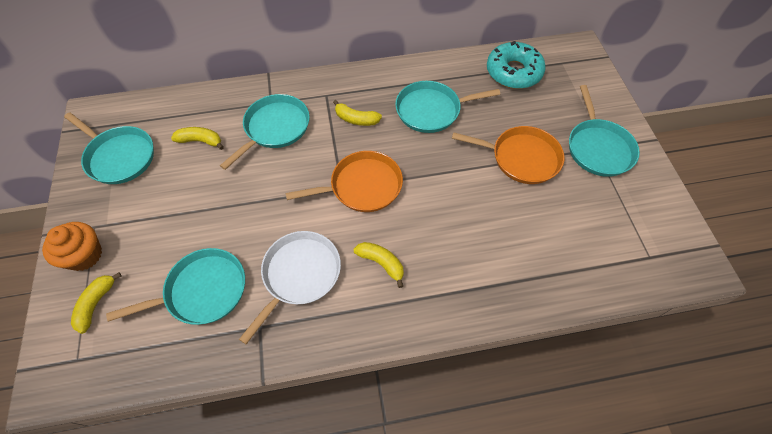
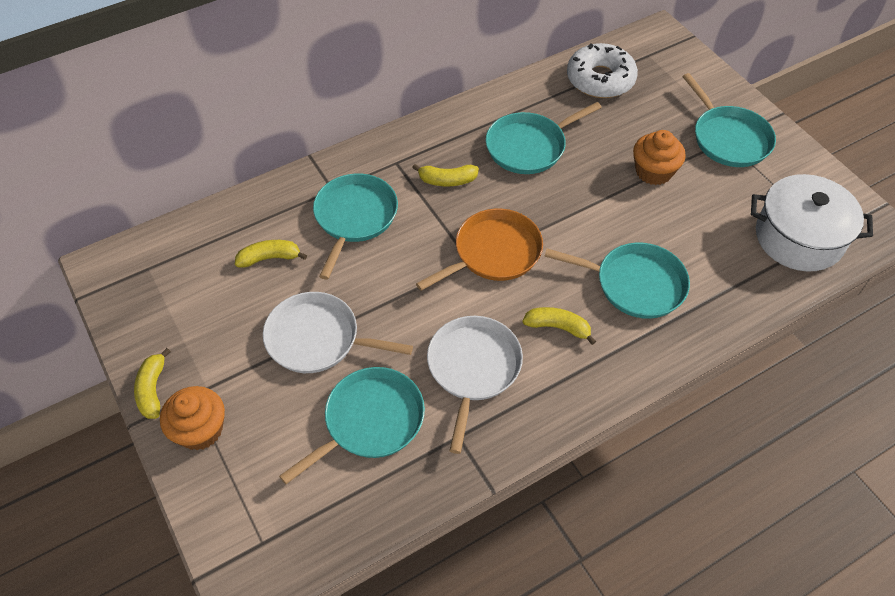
camera: 20 degrees left, 5 degrees down
turquoise pan [64,112,154,184] -> turquoise pan moved to [544,243,690,319]
yellow banana [71,272,121,334] -> yellow banana moved to [134,348,171,419]
orange pan [452,126,564,184] -> orange cupcake [633,130,686,185]
turquoise donut [487,41,546,89] -> white donut [567,43,638,98]
none -> white pan [263,292,413,373]
none -> white pot [751,174,873,272]

